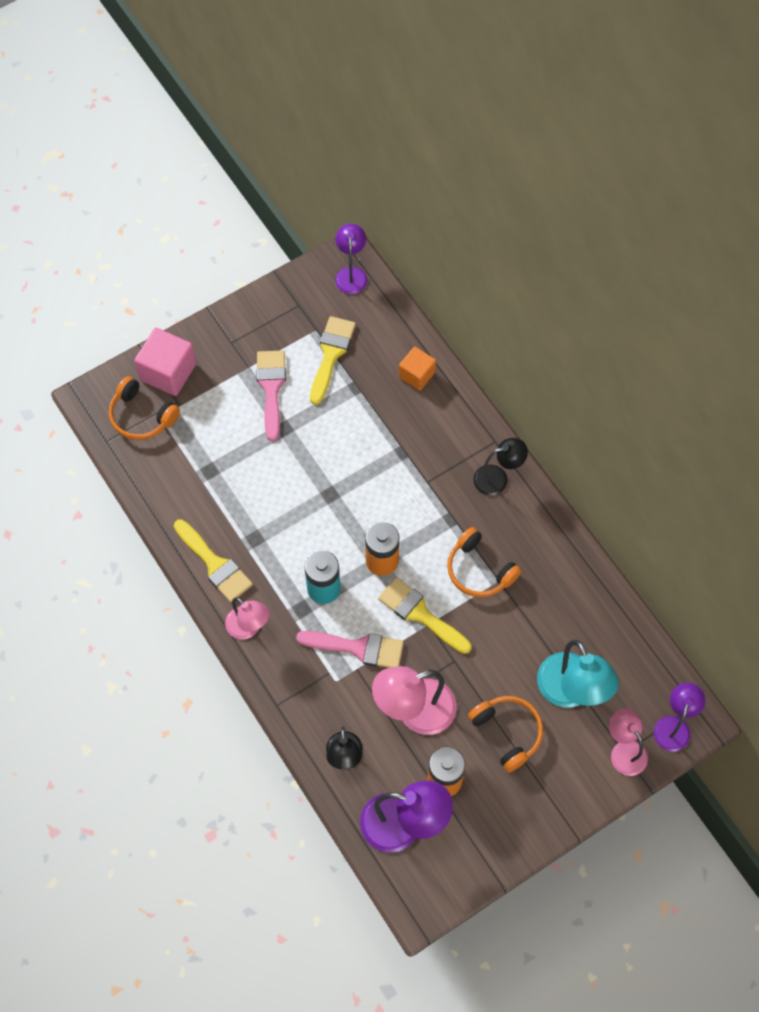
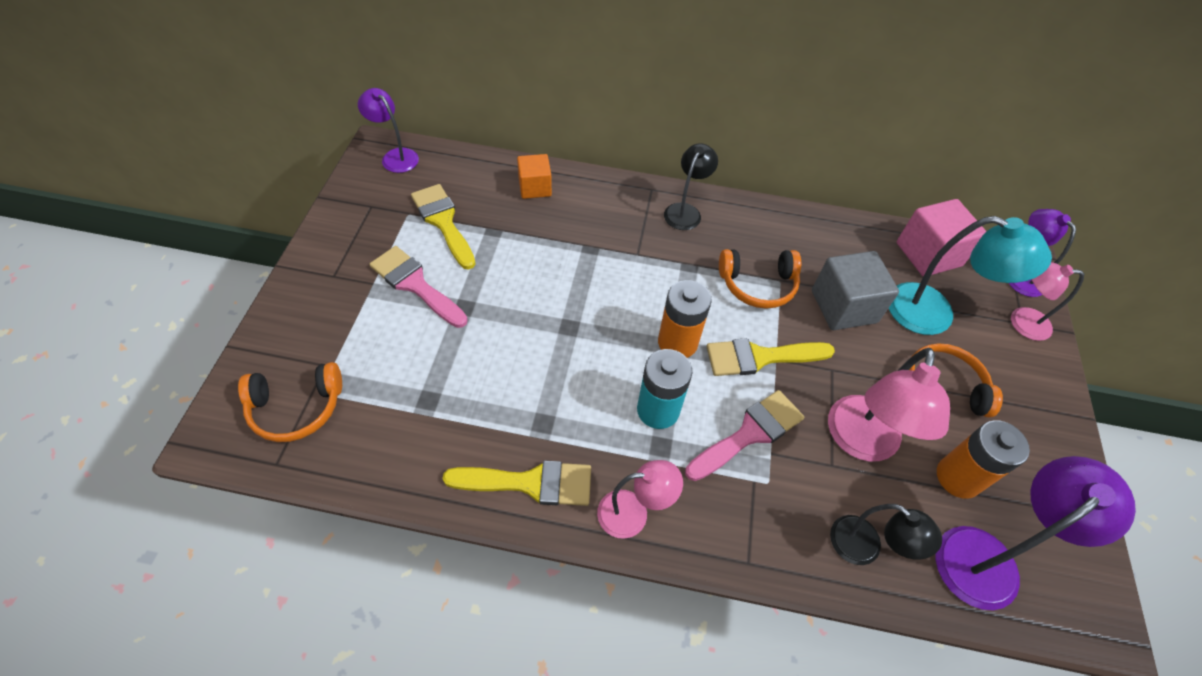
camera: 50 degrees left, 10 degrees down
pink cube [134,328,196,396] -> pink cube moved to [897,199,987,276]
none -> grey cube [812,251,899,330]

